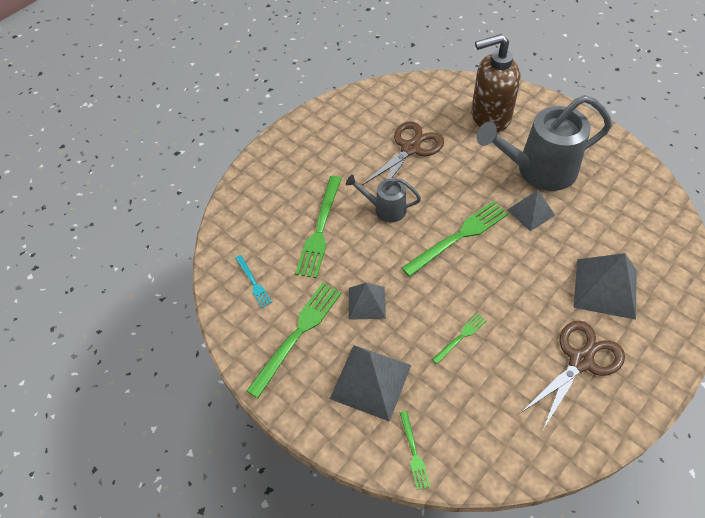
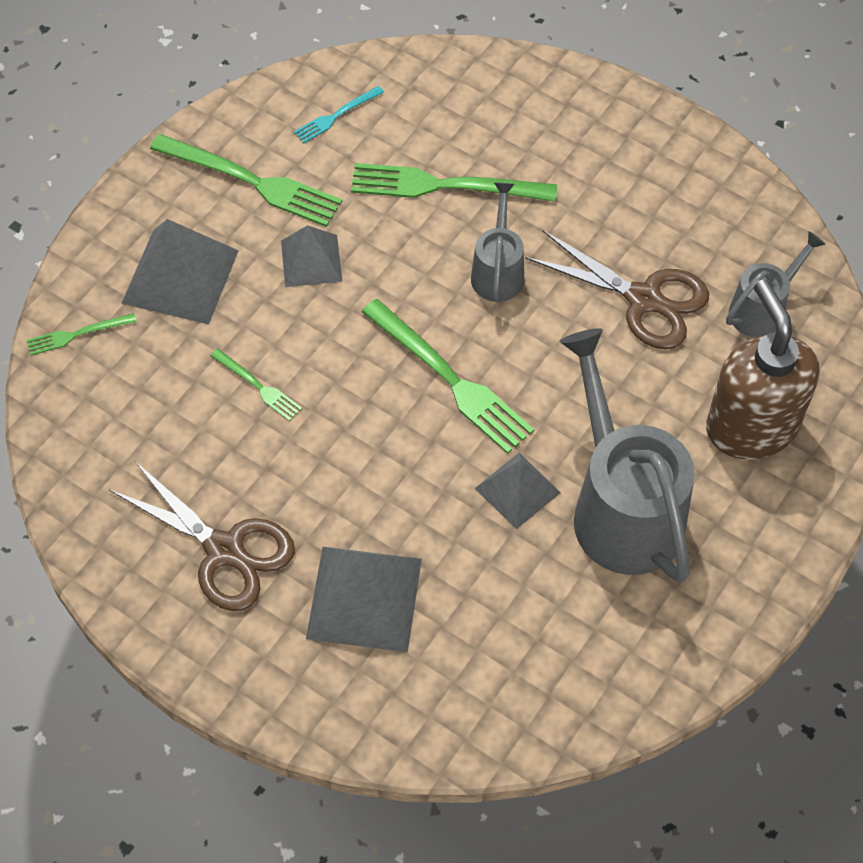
camera: 80 degrees right, 5 degrees up
none -> grey watering can [726,231,825,337]

